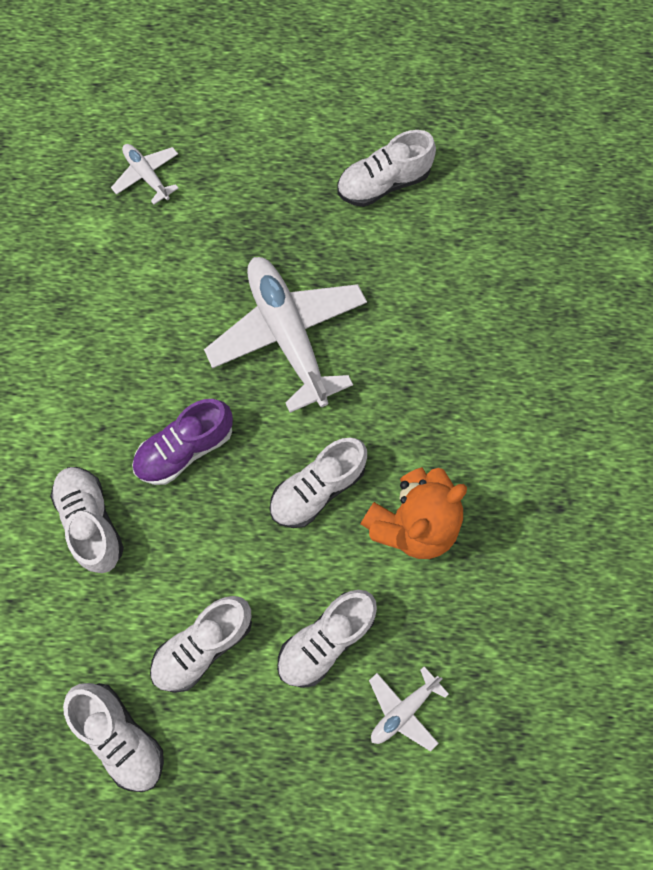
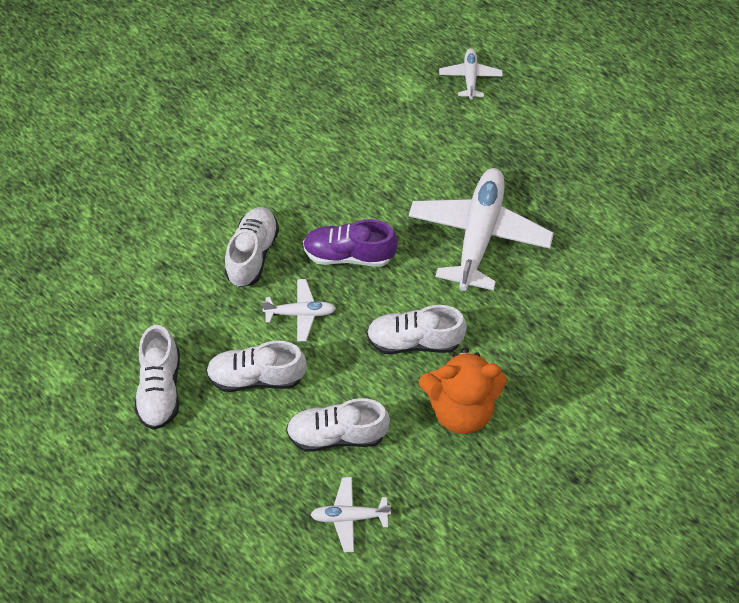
camera: 40 degrees right, 15 degrees down
white shoe [337,130,436,207] -> none
none -> white plane [261,279,336,342]

